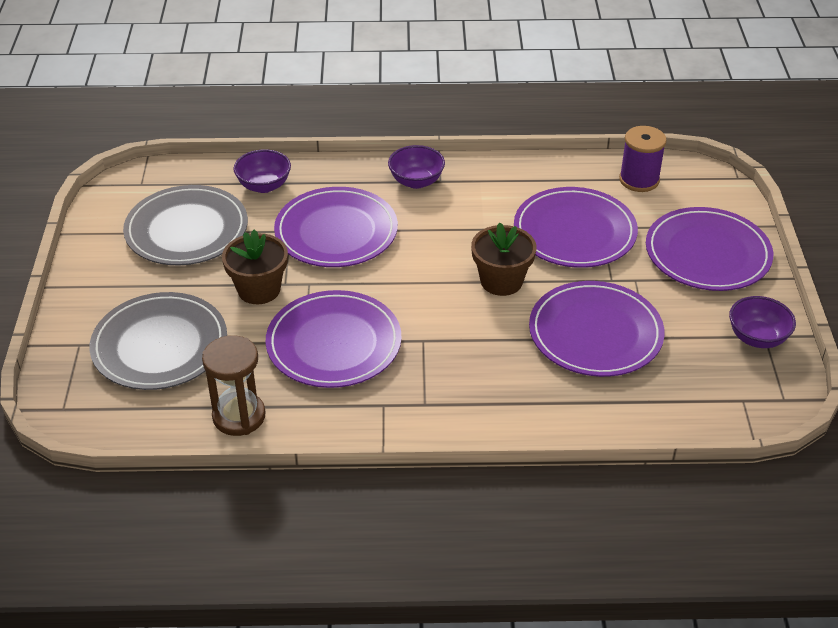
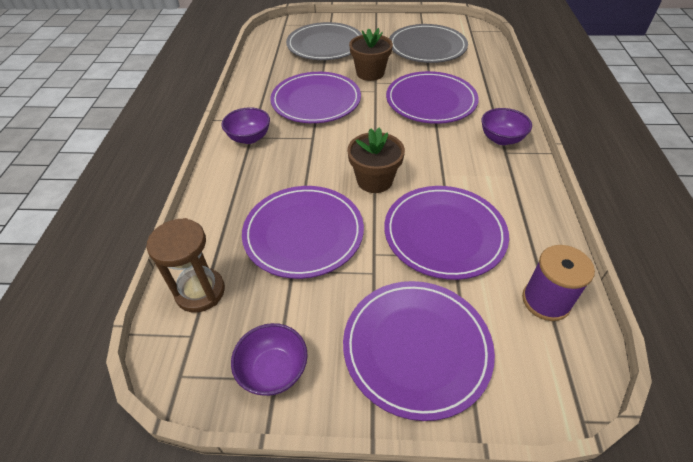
camera: 95 degrees right, 5 degrees up
brown hourglass [202,335,265,436] -> brown hourglass moved to [146,218,225,313]
purple bowl [234,149,291,193] -> purple bowl moved to [221,107,270,144]

